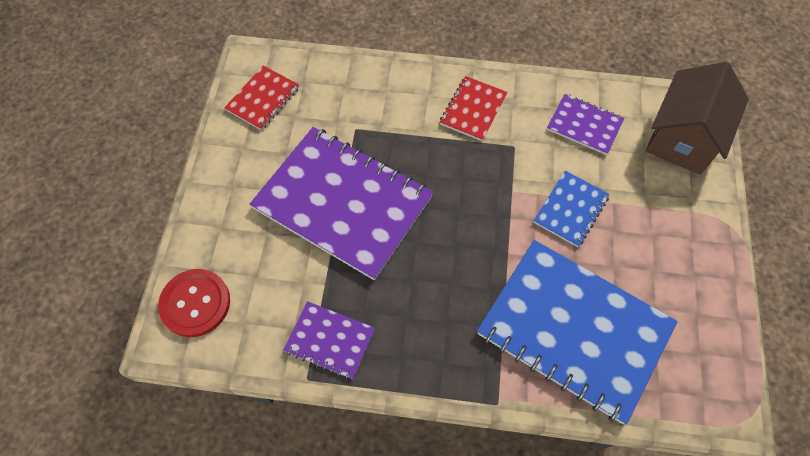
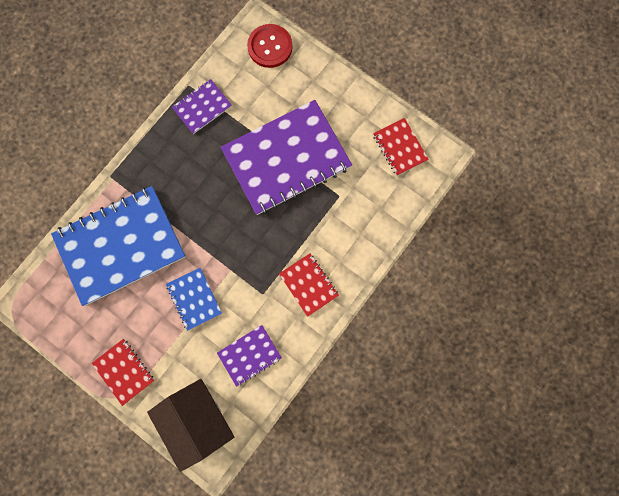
camera: 120 degrees right, 15 degrees up
none -> red notebook [92,339,155,406]

